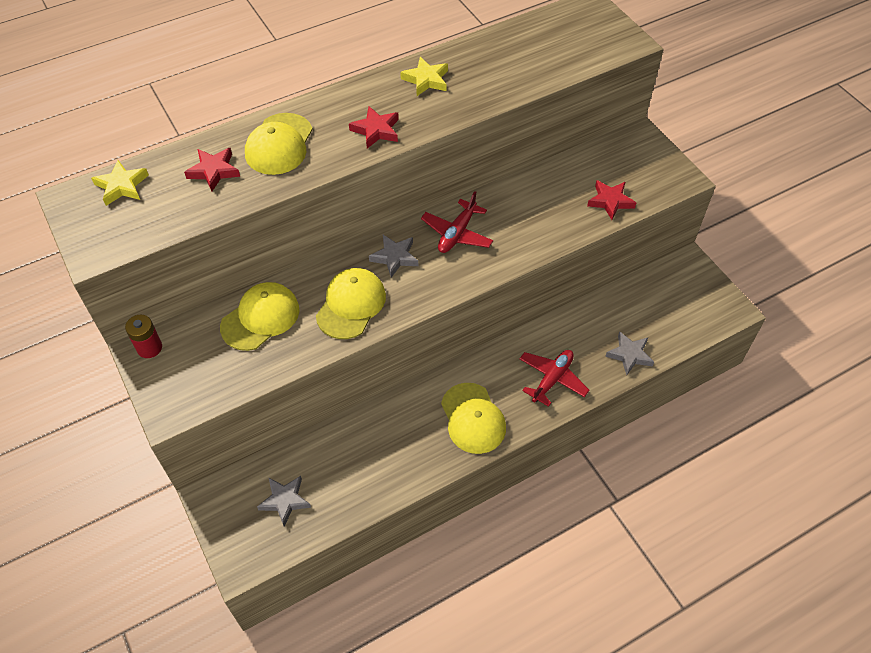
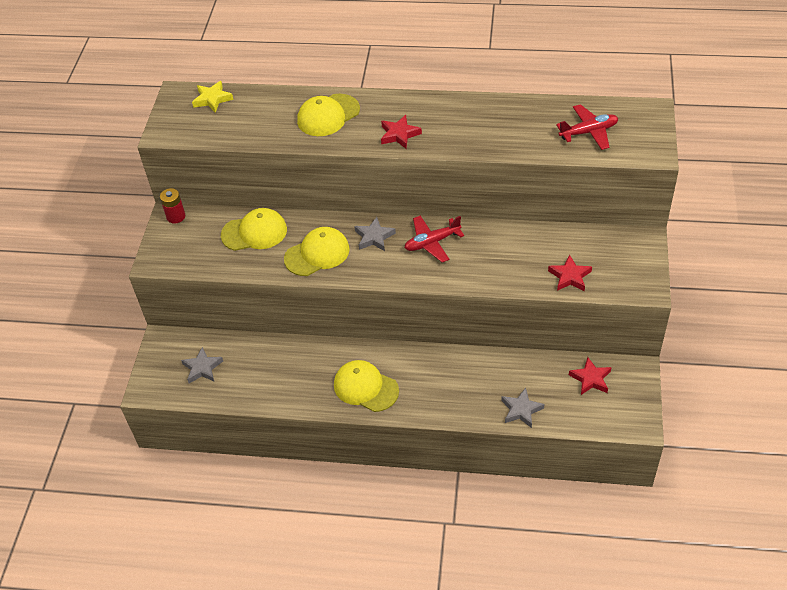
camera: 40 degrees right, 5 degrees down
red star [184,148,240,191] -> red star moved to [569,357,612,395]
yellow star [400,57,448,96] -> none
yellow cap [441,383,506,454] -> yellow cap turned 105 degrees clockwise [334,360,399,412]
red plane [519,350,590,407] -> red plane moved to [556,104,618,150]

